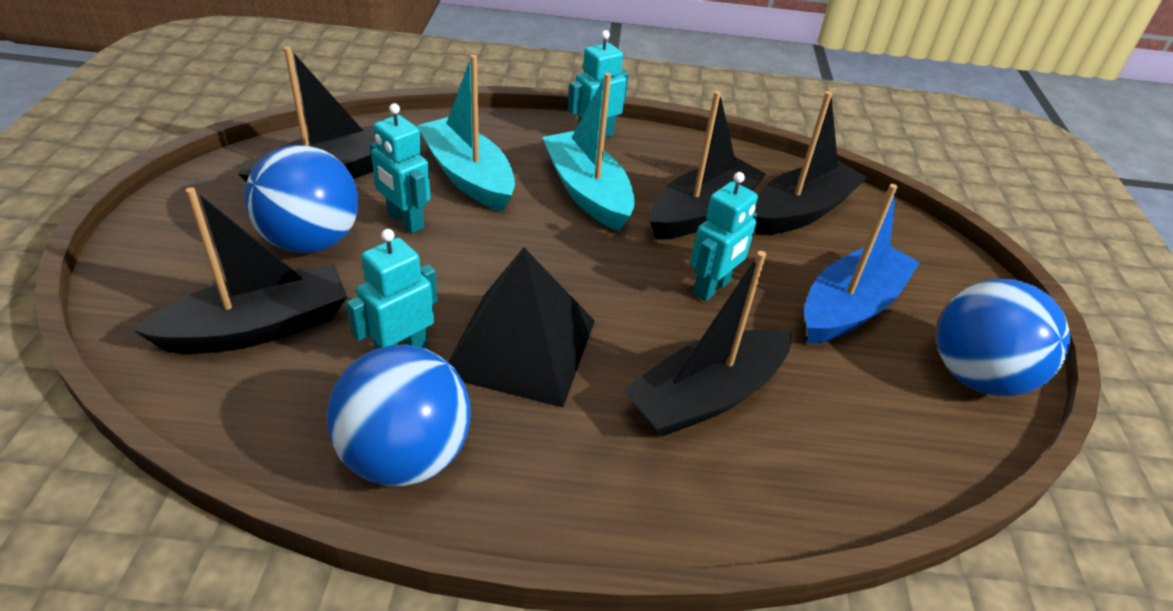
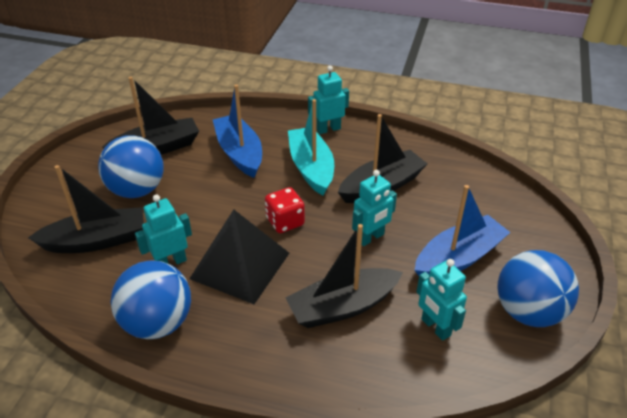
camera: 15 degrees right, 0 degrees up
turquoise robot [370,103,431,234] -> turquoise robot moved to [416,259,467,341]
turquoise boat [417,55,515,211] -> blue boat [213,84,262,178]
black boat [754,91,867,235] -> none
none -> red dice [265,187,305,233]

